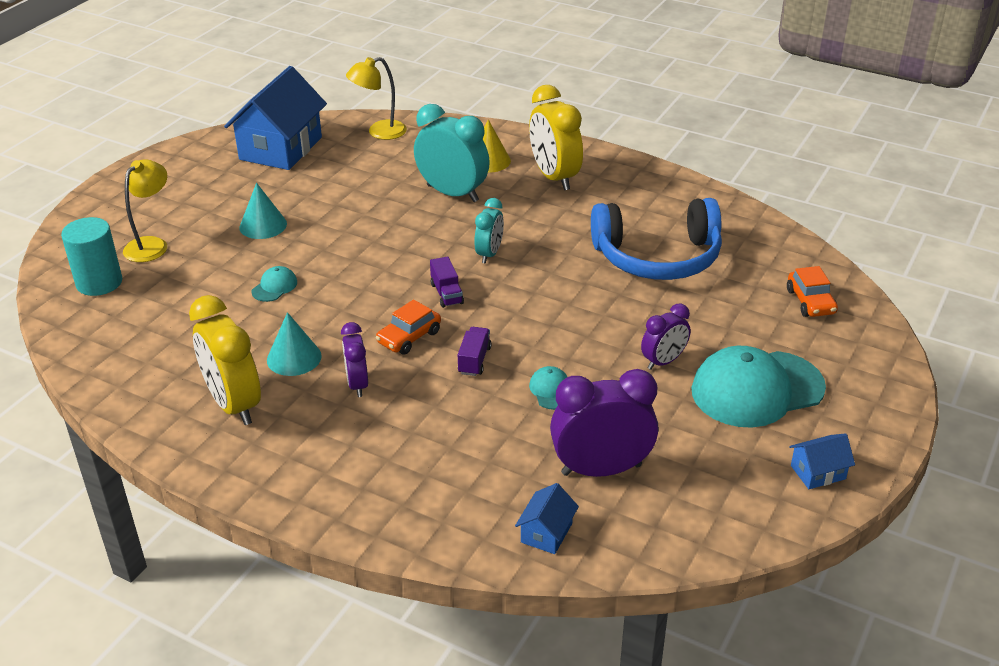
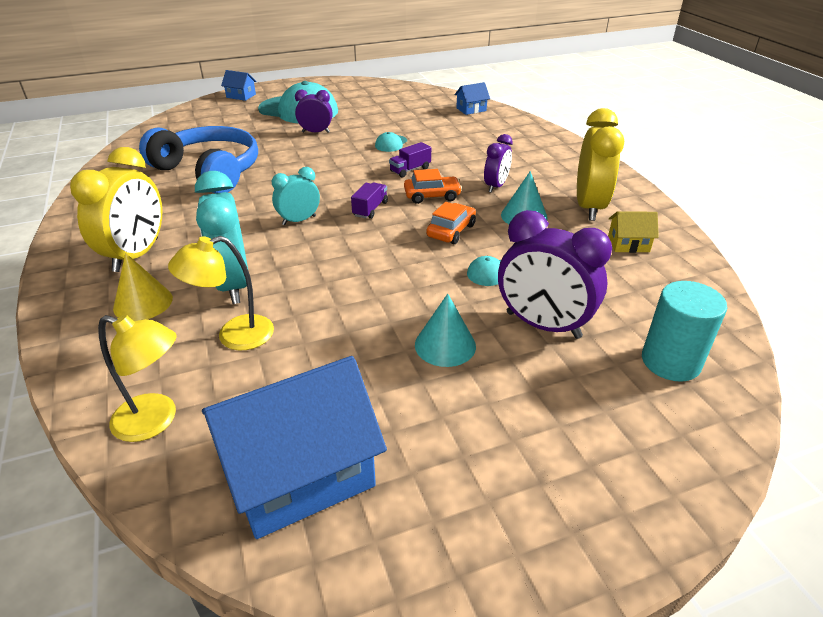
camera: 140 degrees left, 0 degrees up
yellow lamp [123,159,167,262] -> yellow lamp moved to [168,236,274,350]
purple clock [550,369,658,477] -> purple clock moved to [498,210,612,339]
orange car [787,266,838,317] -> orange car moved to [426,202,476,244]
blue house [789,433,855,489] -> blue house moved to [221,70,257,101]
none -> yellow house [608,212,659,253]

